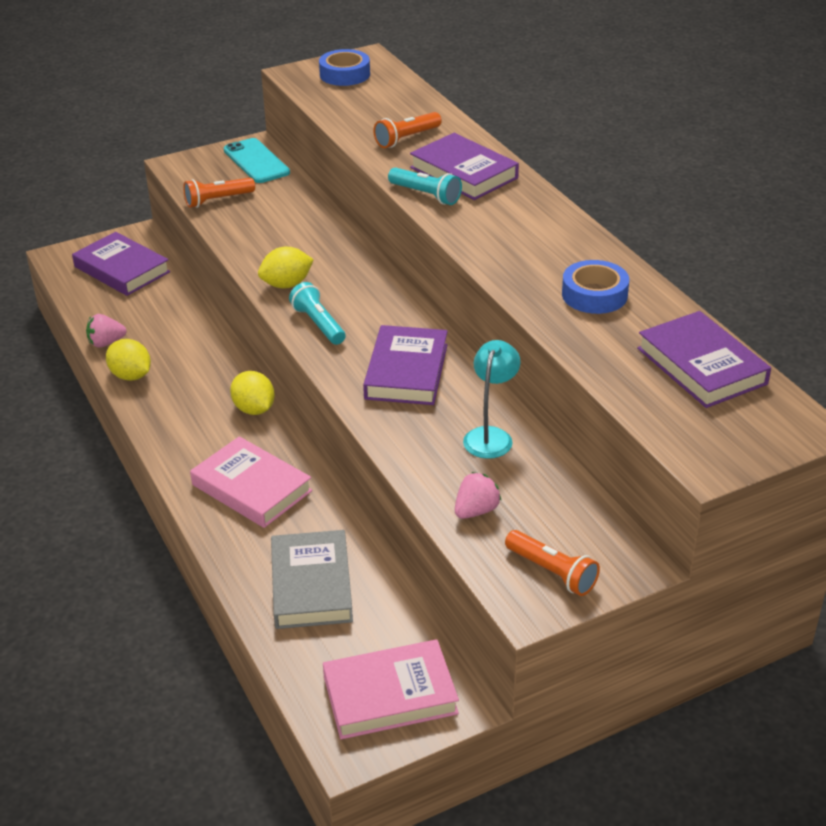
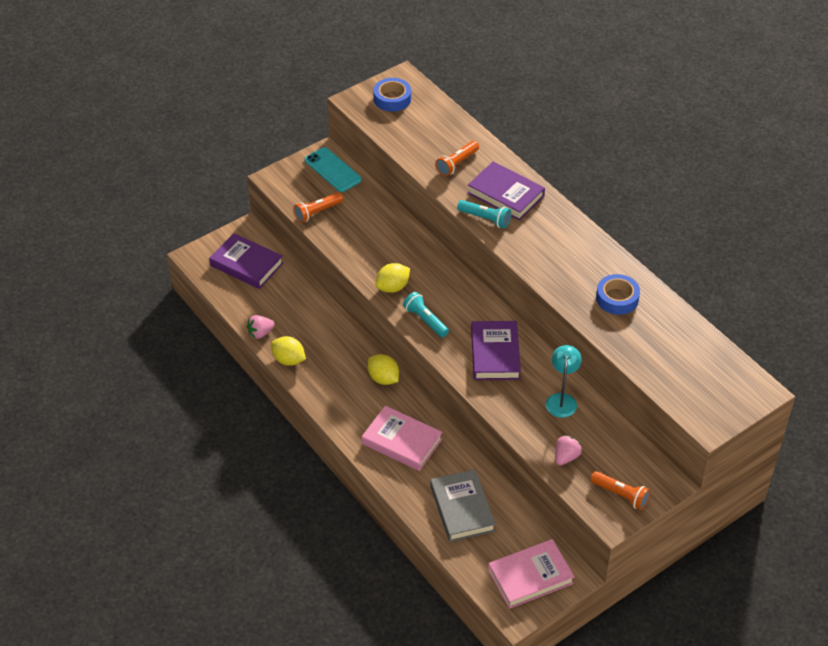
camera: 10 degrees left, 10 degrees up
purple book [637,311,771,408] -> none

